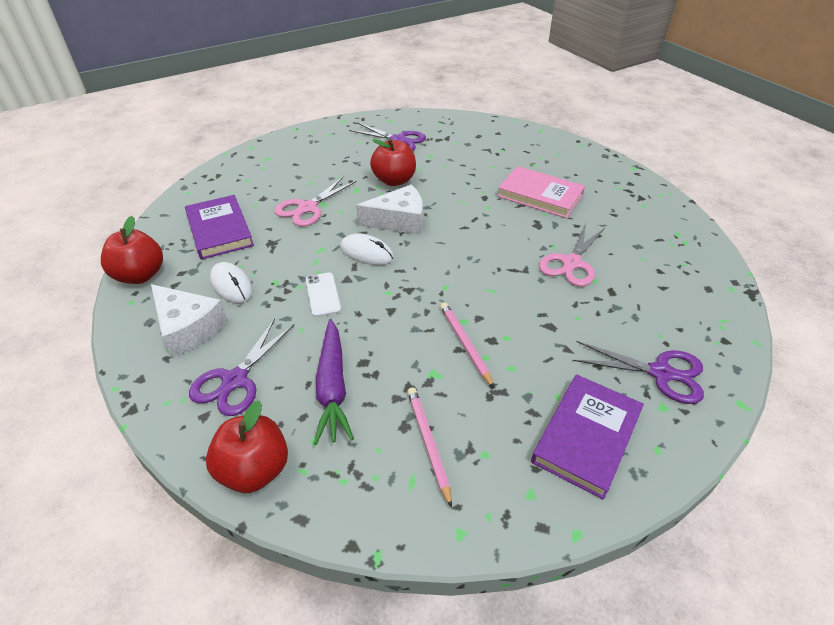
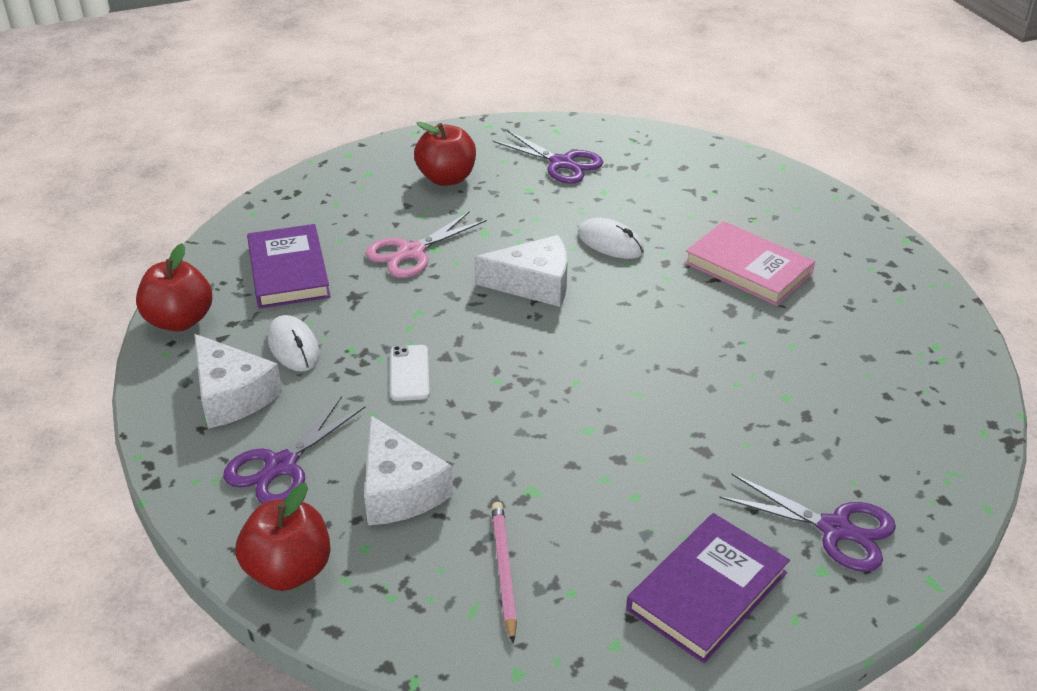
camera: 10 degrees right, 5 degrees down
purple carrot [314,319,354,445] -> white cheese [364,415,453,525]
white mouse [340,234,394,265] -> white mouse moved to [578,218,644,259]
red apple [370,139,416,186] -> red apple moved to [414,122,476,186]
pink pencil [440,302,494,388] -> none
pink scissors [539,224,605,287] -> none

